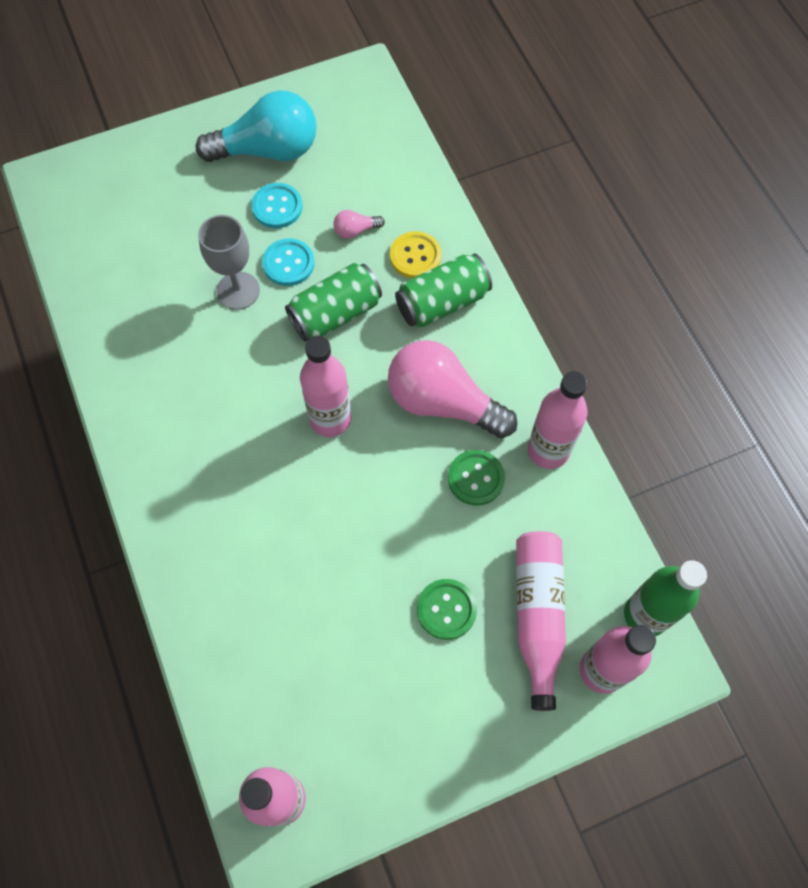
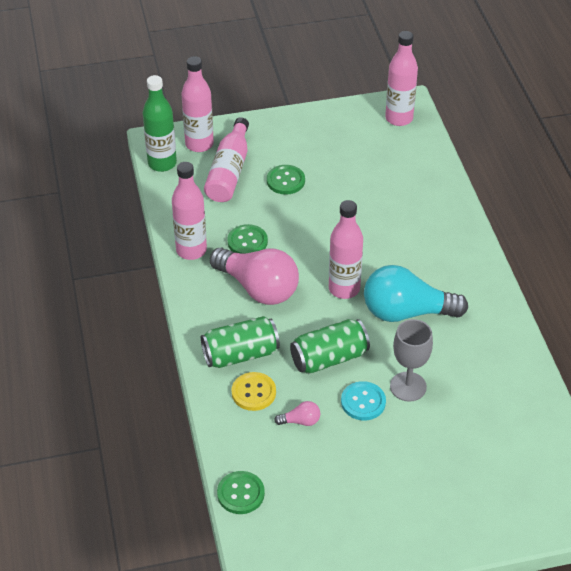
camera: 170 degrees left, 20 degrees down
turquoise light bulb [196,90,317,162] -> turquoise light bulb moved to [364,265,468,322]
turquoise button [252,183,302,228] -> none
none -> green button [217,471,265,514]

